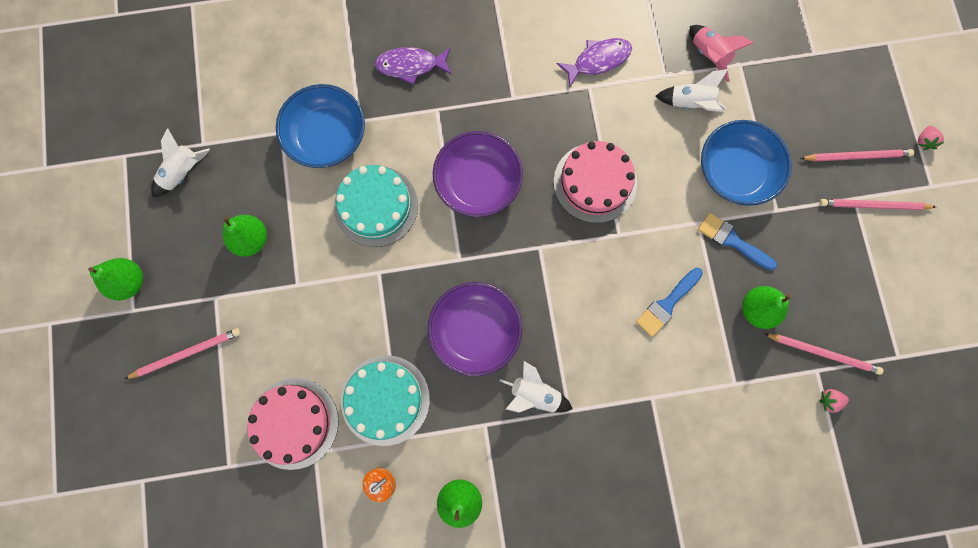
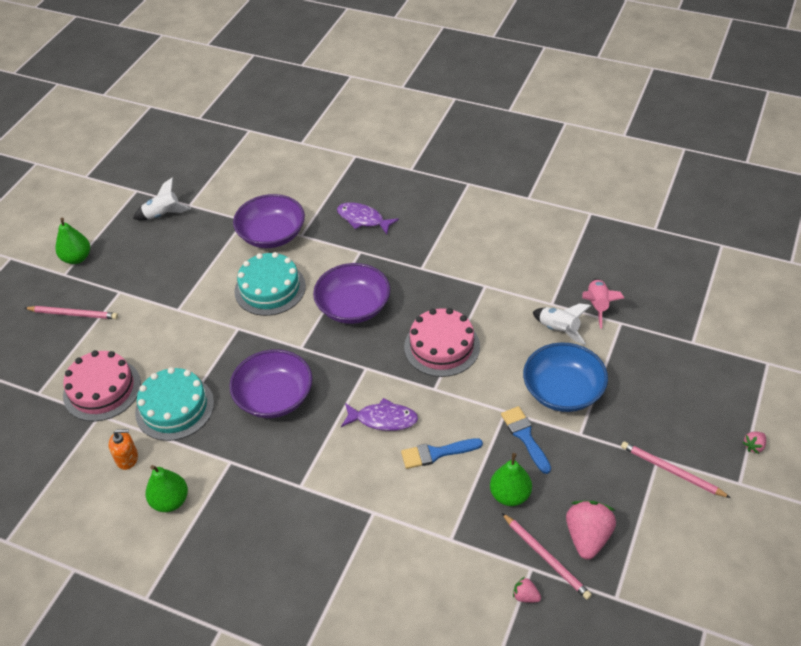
camera: 35 degrees right, 30 degrees down
green pear [223,215,267,256] -> none
blue bowl [276,84,365,168] -> purple bowl [233,194,305,248]
white rocket [500,361,573,413] -> none
purple fish [557,38,632,87] -> purple fish moved to [341,398,418,431]
pink pencil [800,149,914,162] -> none
none -> pink strawberry [566,501,616,560]

